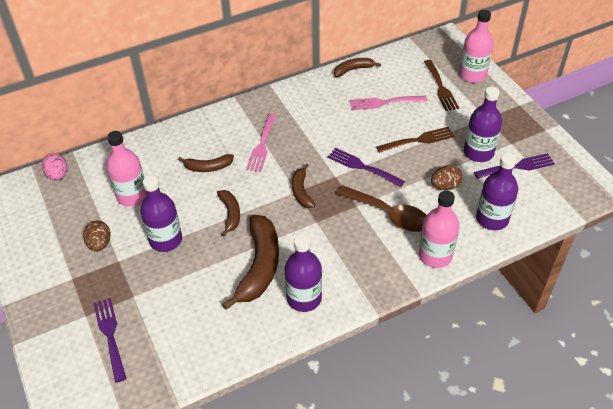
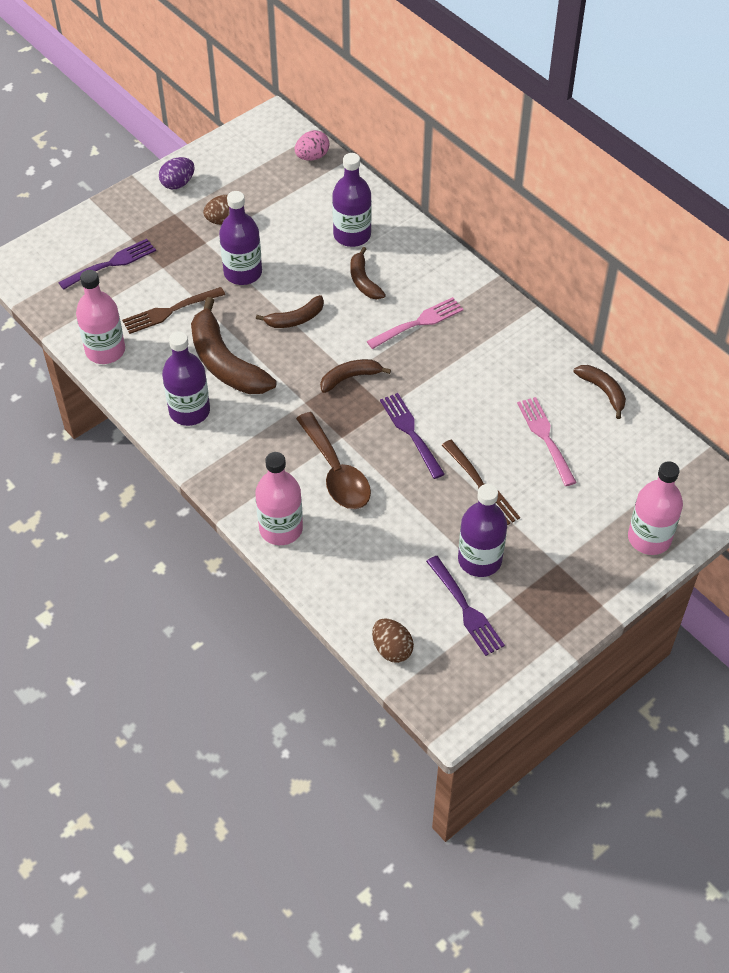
camera: 75 degrees right, 5 degrees up
pink bottle [106,131,147,207] -> pink bottle moved to [76,270,125,364]
brown banana [222,214,279,310] -> brown banana turned 60 degrees clockwise [191,297,277,394]
pink fork [246,113,276,172] -> pink fork turned 150 degrees clockwise [367,297,464,349]
purple fork [328,148,405,187] -> purple fork turned 45 degrees counterclockwise [380,393,445,479]
brown spoon [336,185,427,232] -> brown spoon turned 45 degrees counterclockwise [296,412,371,509]
brown fork [424,60,459,111] -> brown fork moved to [122,287,225,334]
brown egg [431,165,463,190] -> brown egg moved to [372,618,414,663]
purple bottle [476,153,518,230] -> purple bottle moved to [332,153,372,247]
none -> purple egg [159,157,195,189]

